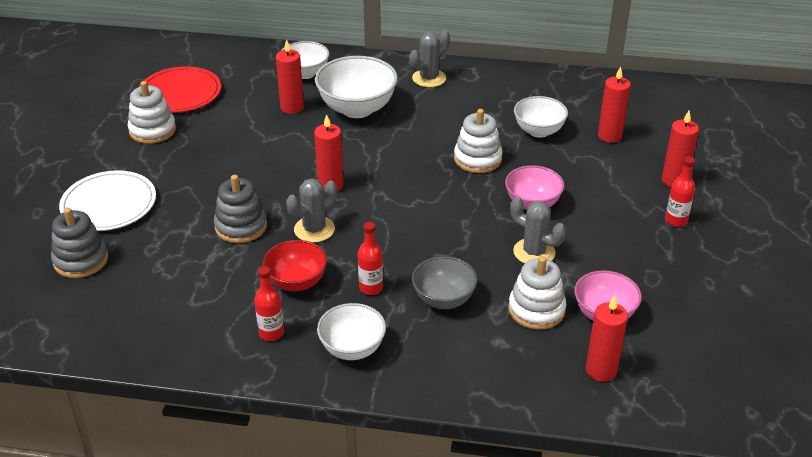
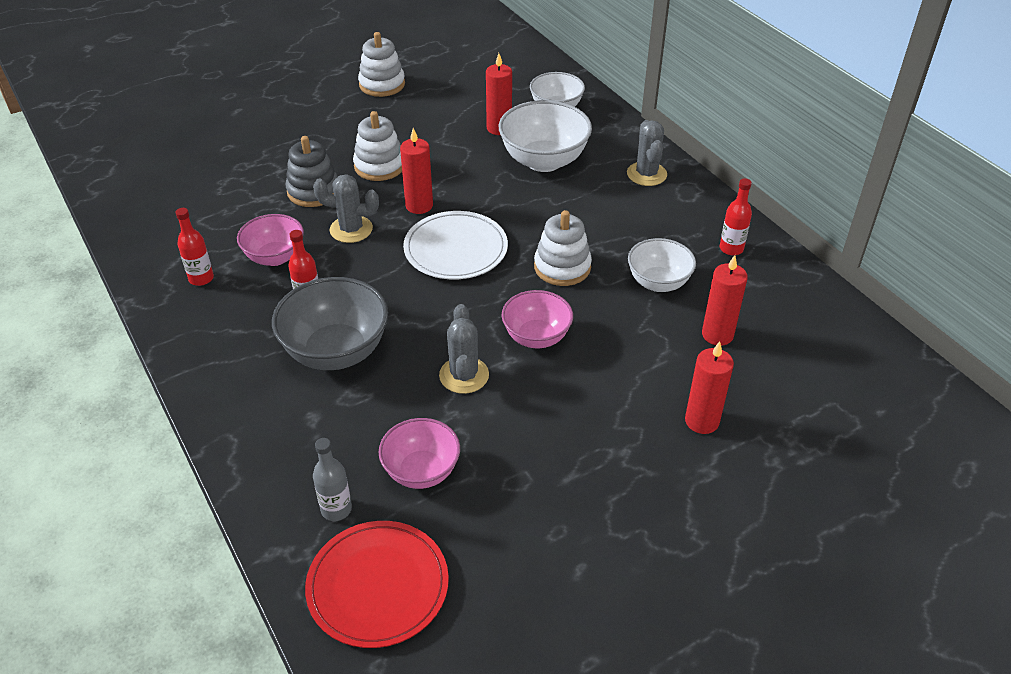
camera: 50 degrees right, 5 degrees up
grey stacking toy [51,208,108,278] -> none
white plate [59,170,156,231] -> white plate moved to [403,211,508,279]
red plate [139,66,221,113] -> red plate moved to [305,521,449,648]
red bowl [263,240,327,291] -> pink bowl [237,214,304,266]
white bowl [317,303,386,360] -> none
grey cactus [409,30,450,87] -> grey cactus turned 75 degrees clockwise [627,120,667,186]
grey bowl [412,256,477,309] -> grey bowl [272,277,388,370], size x1.56
white stacking toy [508,256,567,330] -> white stacking toy moved to [353,111,402,181]
red candle [586,296,628,382] -> grey bottle [313,438,352,521]
red bottle [665,156,695,227] -> red bottle moved to [720,178,752,256]

